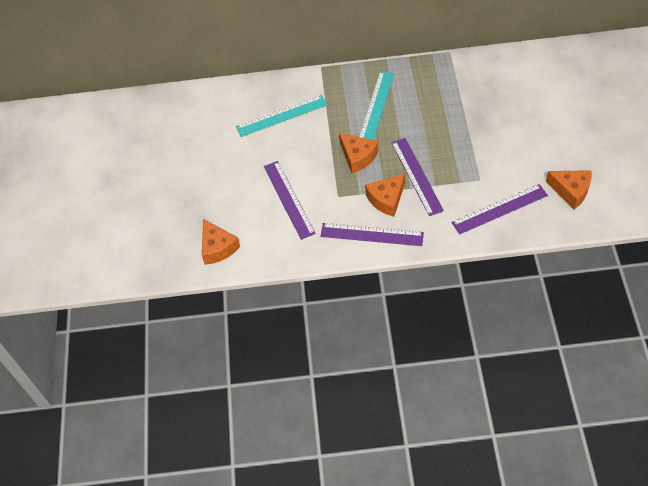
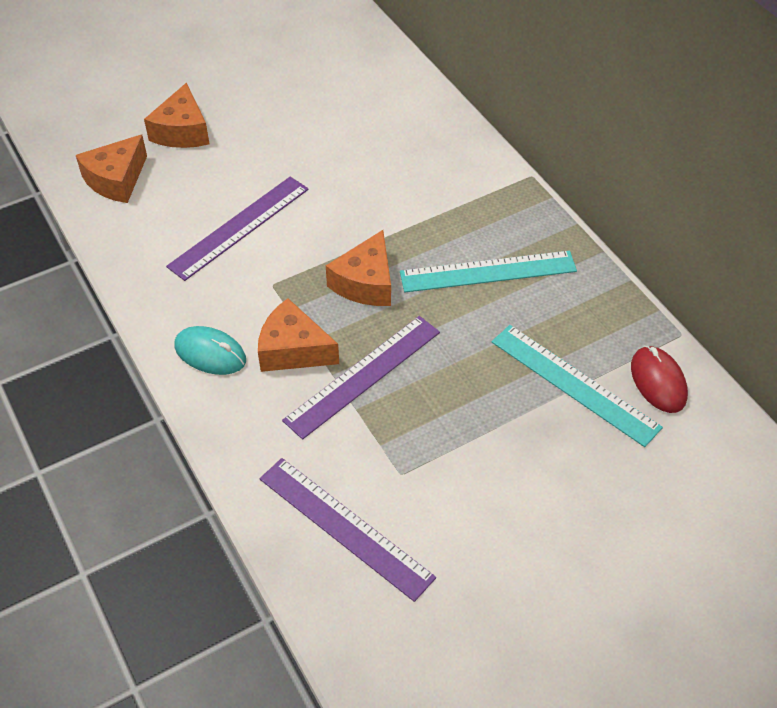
camera: 60 degrees right, 5 degrees down
turquoise ruler [236,95,327,137] -> turquoise ruler moved to [492,325,663,447]
purple ruler [320,223,424,246] -> turquoise mouse [175,326,246,375]
orange cheese [546,170,592,209] -> orange cheese moved to [144,82,209,148]
none -> red mouse [631,346,688,413]

